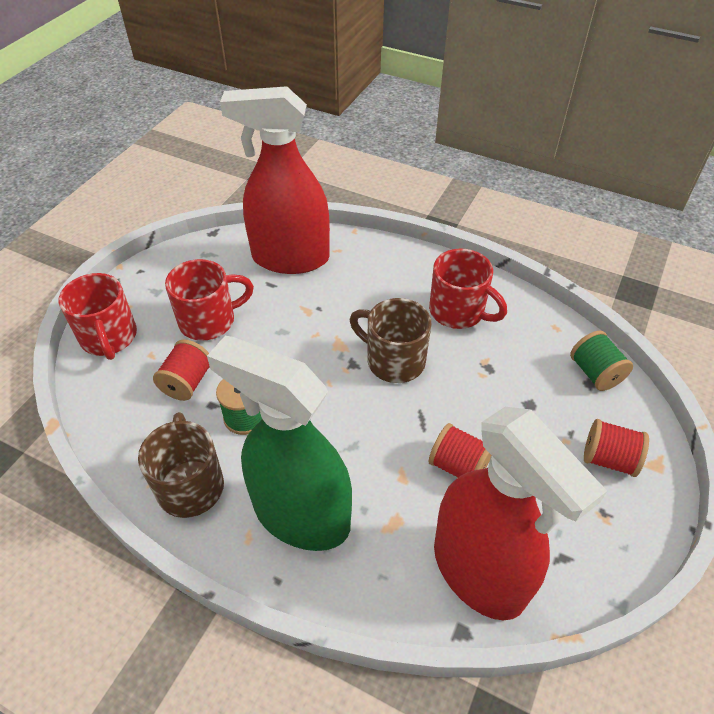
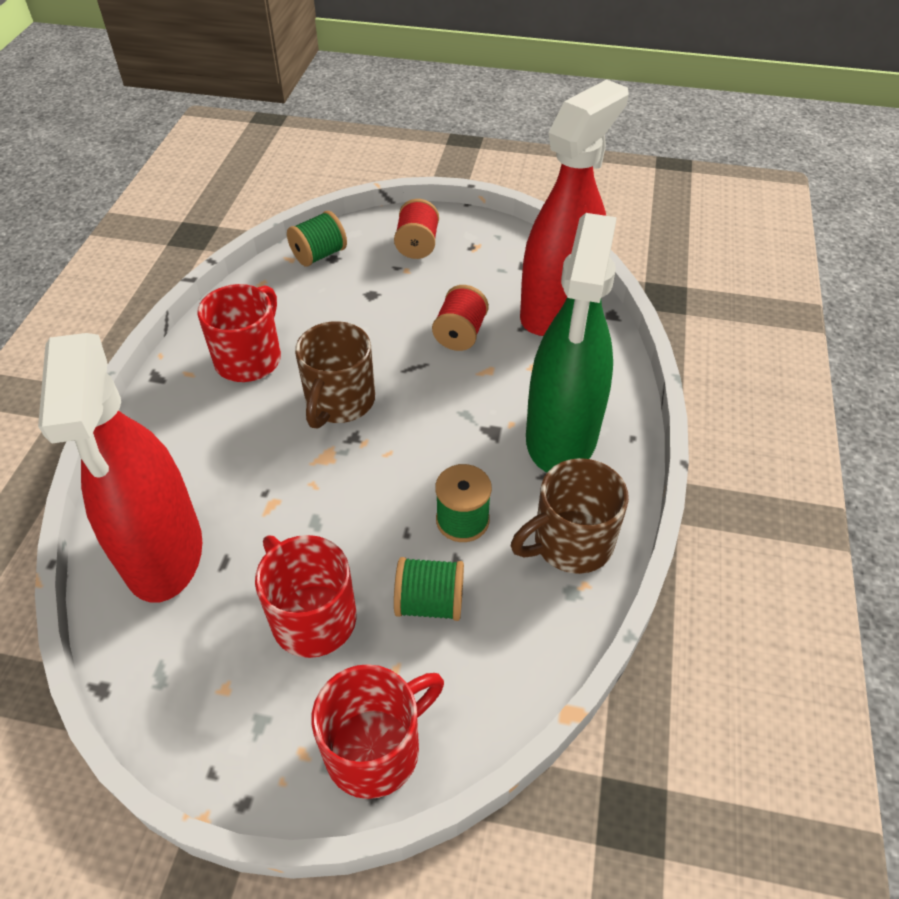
camera: 105 degrees left, 0 degrees up
red spool [153,339,210,401] -> green spool [394,557,464,621]

